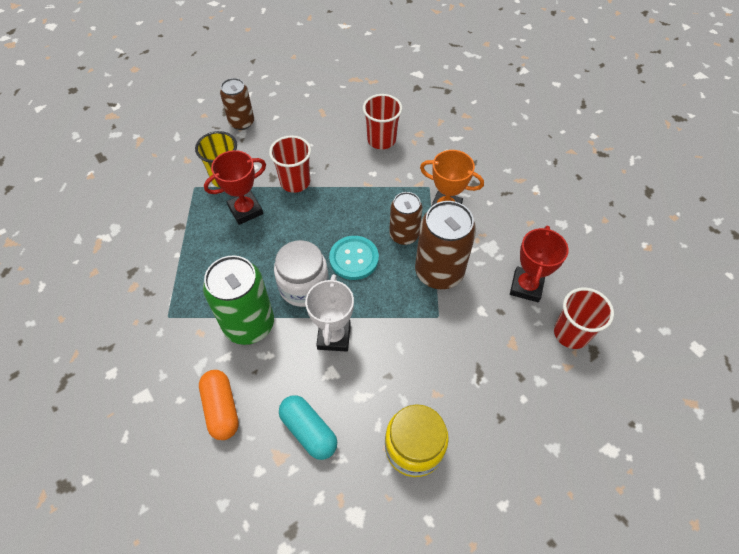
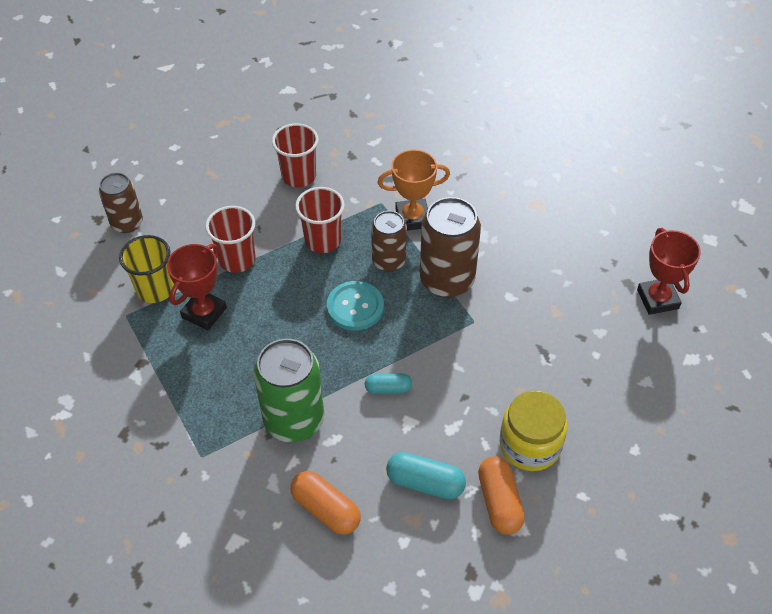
camera: 30 degrees left, 5 degrees down
white jar [274,240,329,307] -> none
white trophy [305,274,354,352] -> turquoise capsule [365,373,412,394]
red trophy [510,226,569,302] -> red trophy moved to [637,228,701,315]
red cup [554,287,614,349] -> red cup moved to [295,187,345,253]
none -> orange capsule [478,456,525,535]

